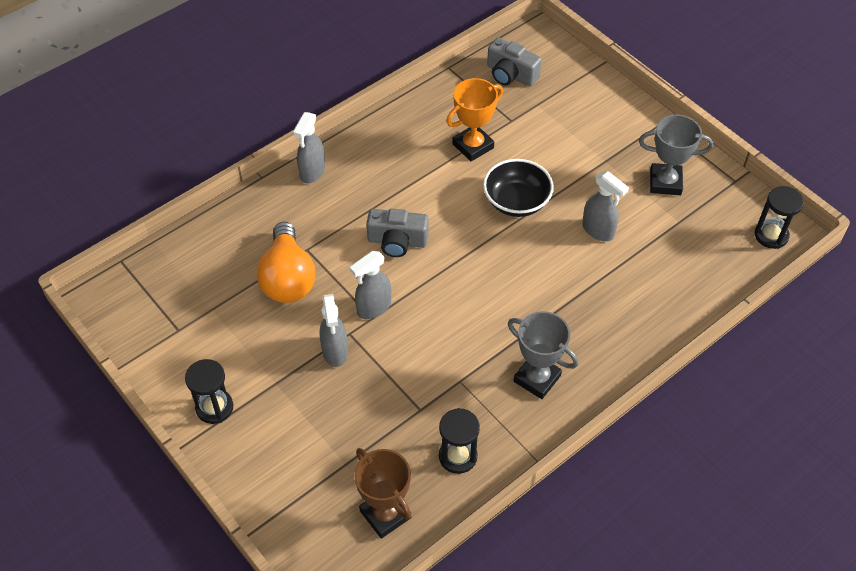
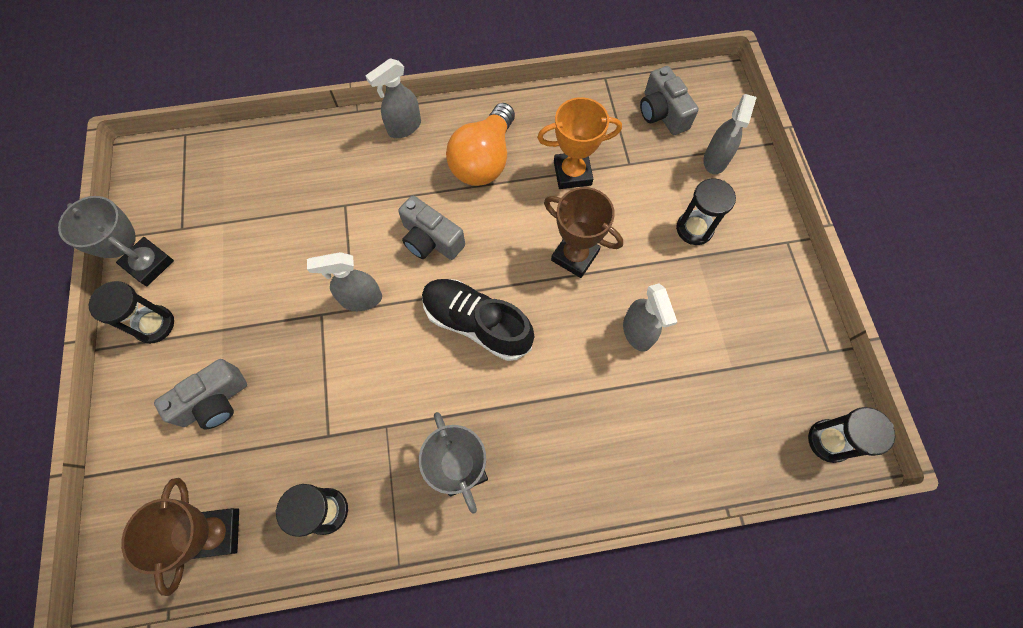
camera: 30 degrees right, 15 degrees up
orange light bulb [257,222,315,303] -> orange light bulb moved to [446,103,515,186]
grey spray bottle [320,294,348,367] -> grey spray bottle moved to [704,94,757,174]
black bowl [483,159,554,217] -> brown trophy [544,187,623,278]
grey trophy [639,115,713,195] -> grey trophy moved to [58,196,174,286]
none -> grey camera [154,359,247,429]
none -> black shoe [422,279,534,361]
none -> black hourglass [676,178,736,245]

